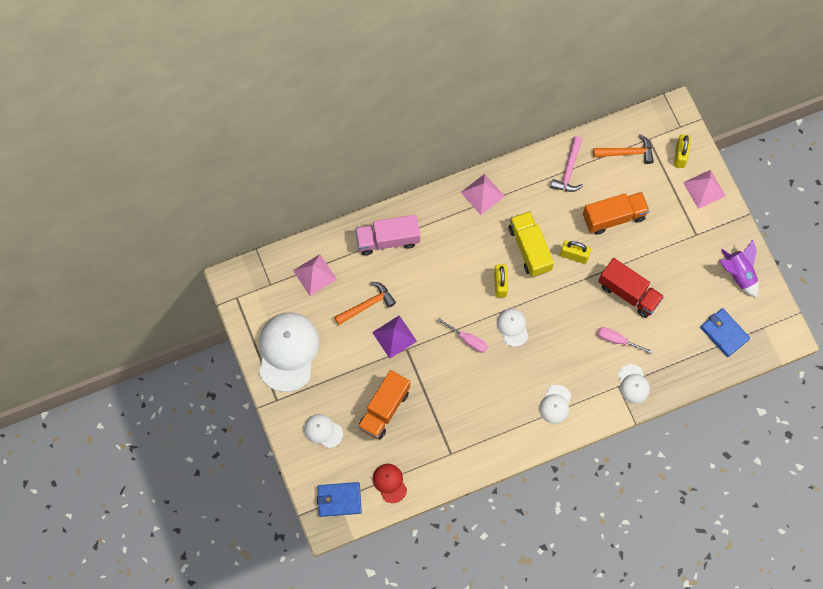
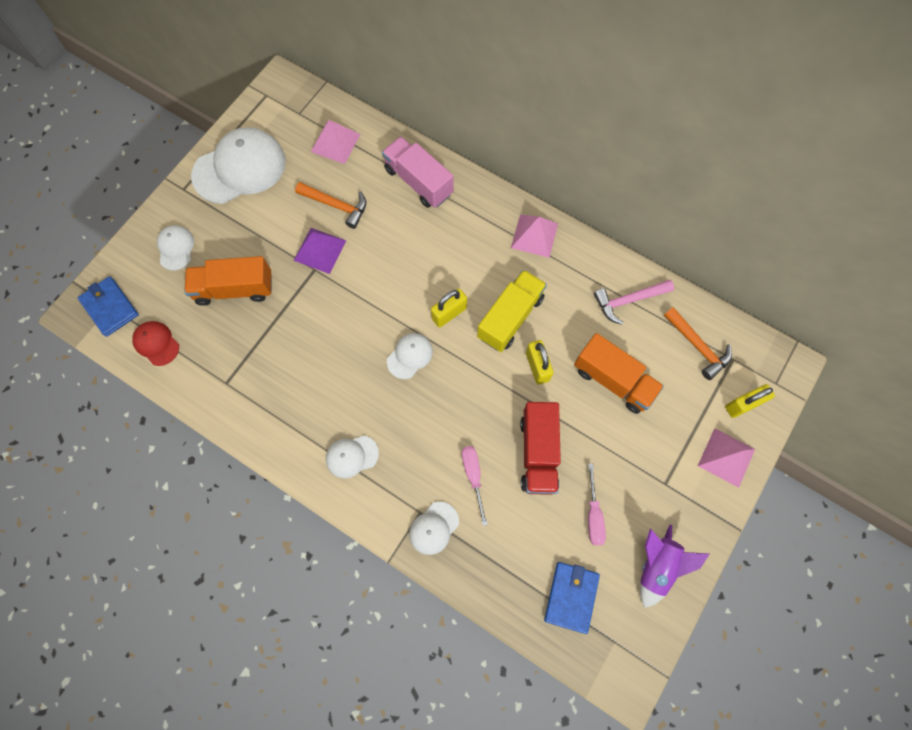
camera: 55 degrees right, 0 degrees up
red cap [373,464,407,503] -> red cap turned 75 degrees counterclockwise [132,321,179,366]
pink screwdriver [437,318,488,353] -> pink screwdriver moved to [588,464,606,545]

